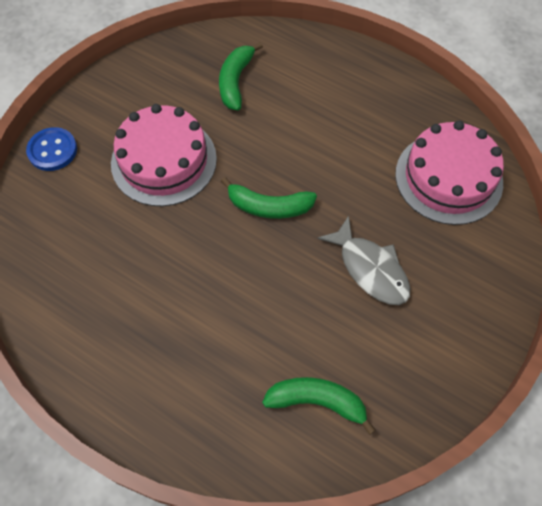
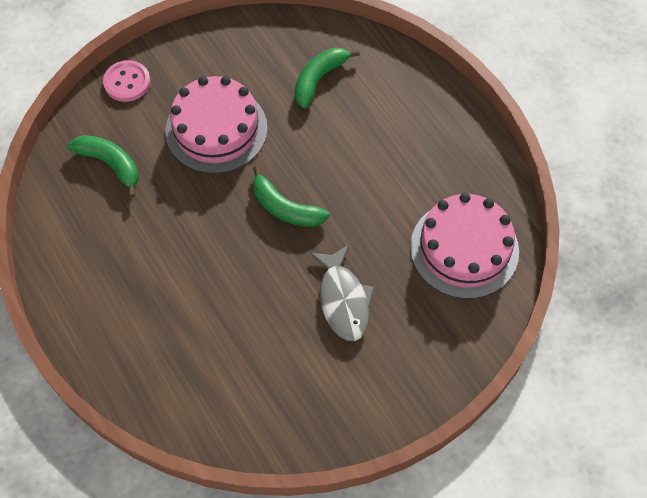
camera: 25 degrees right, 0 degrees up
blue button [26,127,77,171] -> pink button [103,60,150,102]
green banana [262,377,376,435] -> green banana moved to [67,135,138,198]

